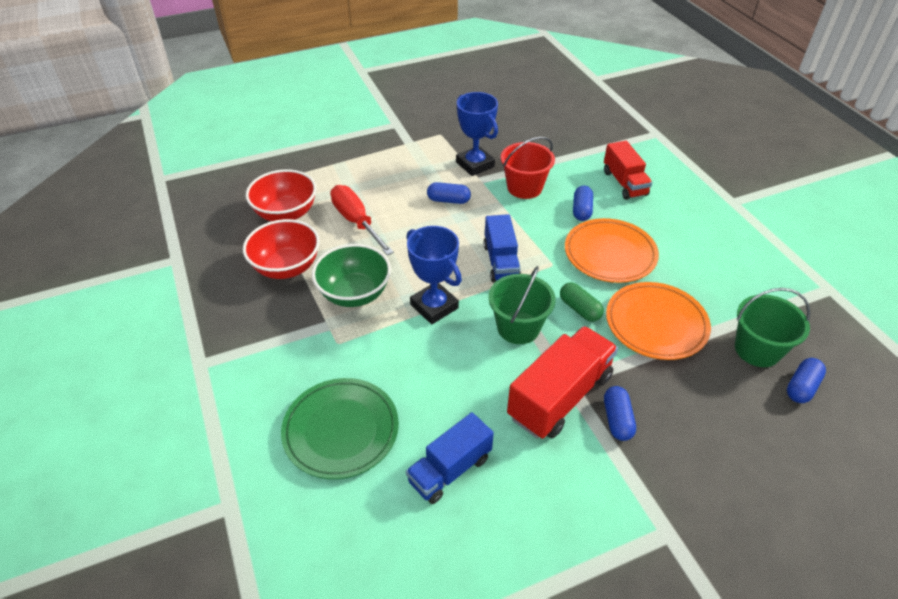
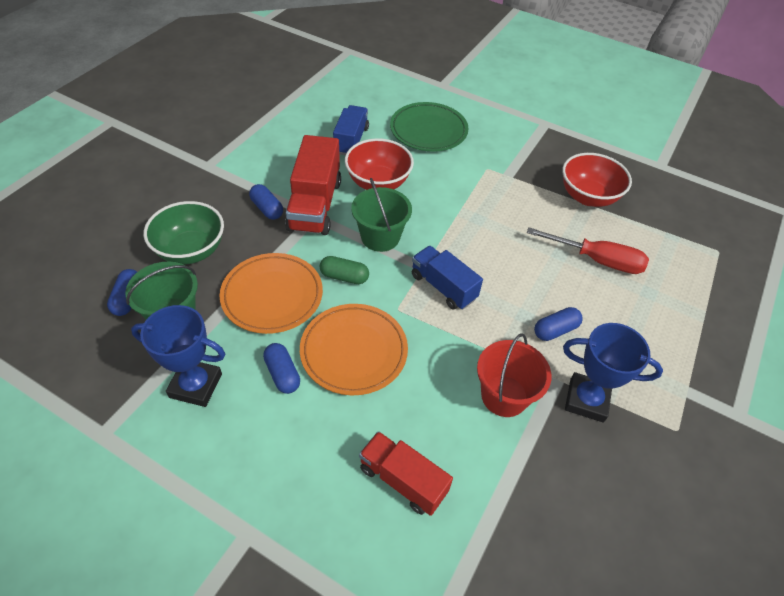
camera: 140 degrees right, 5 degrees up
red bowl [246,169,317,221] -> red bowl moved to [345,138,414,190]
green bowl [312,244,391,307] -> green bowl moved to [143,201,224,264]
blue trophy [407,226,462,324] -> blue trophy moved to [131,305,225,407]
blue capsule [573,185,593,221] -> blue capsule moved to [263,343,300,394]

